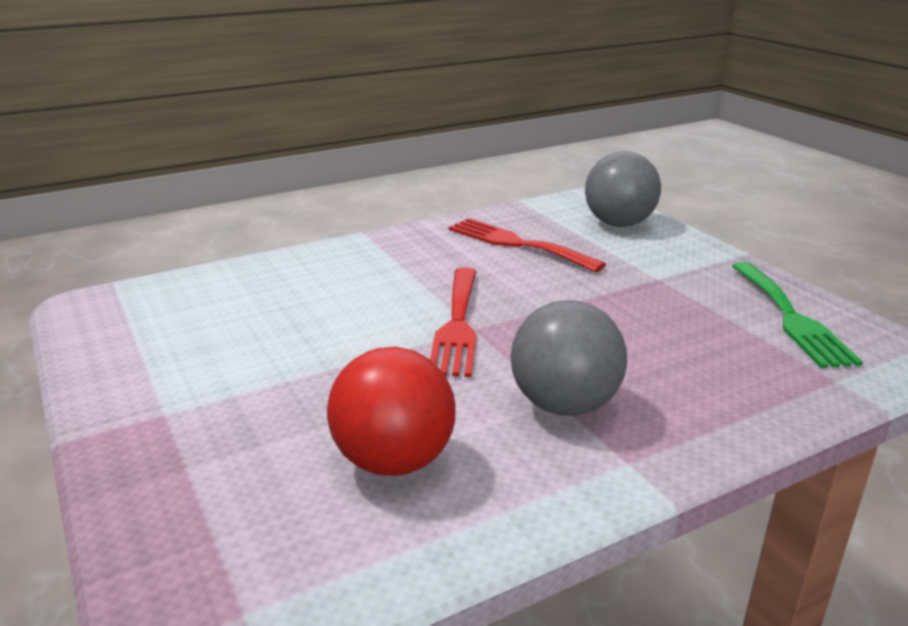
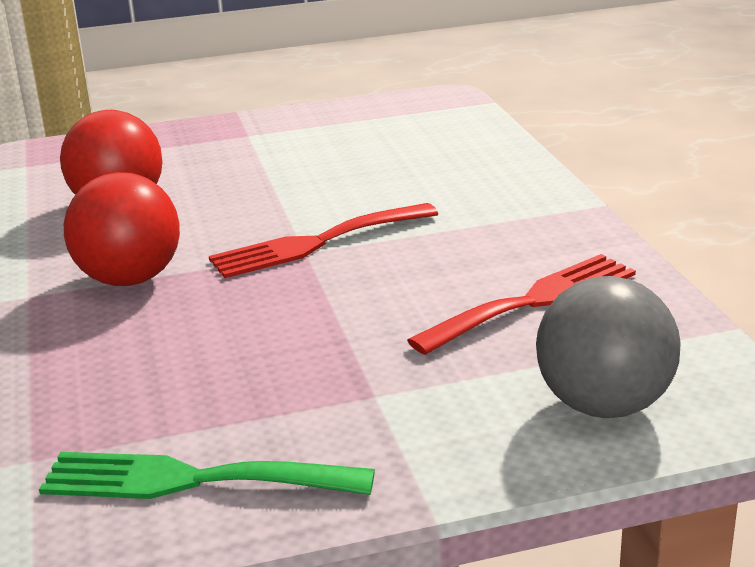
camera: 105 degrees right, 0 degrees up
red fork [430,267,477,377] -> red fork turned 45 degrees counterclockwise [209,203,438,278]
grey ball [511,300,627,416] -> red ball [64,172,180,286]

